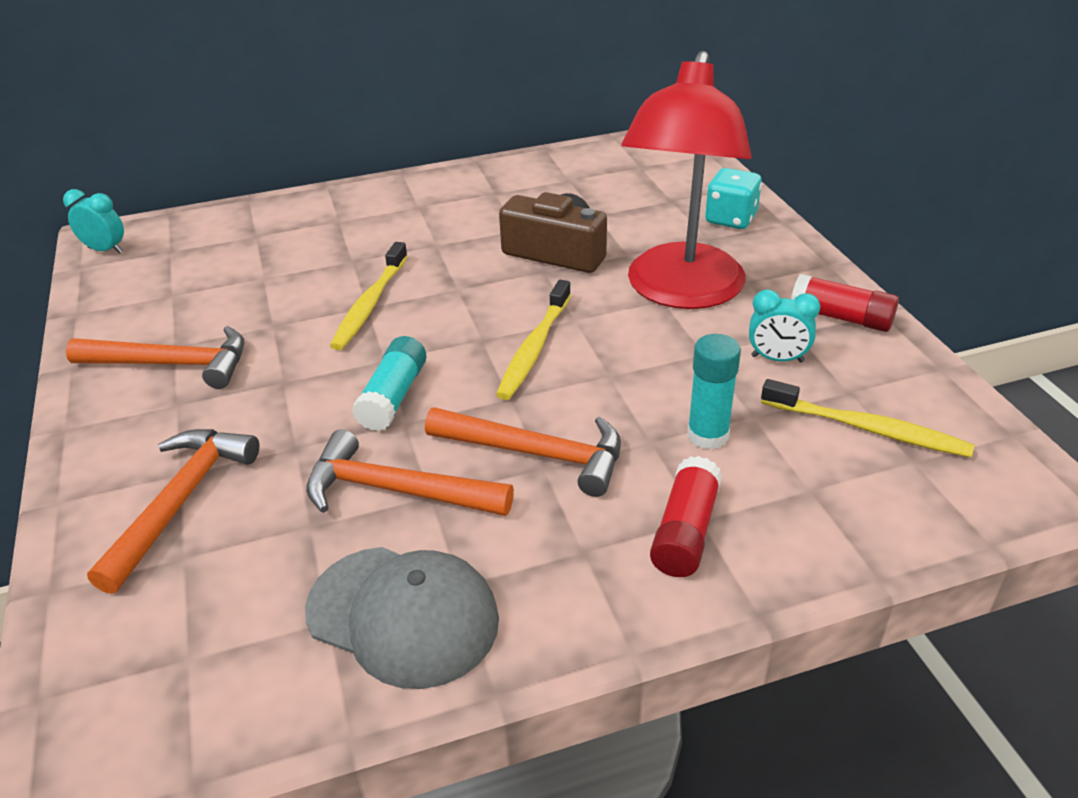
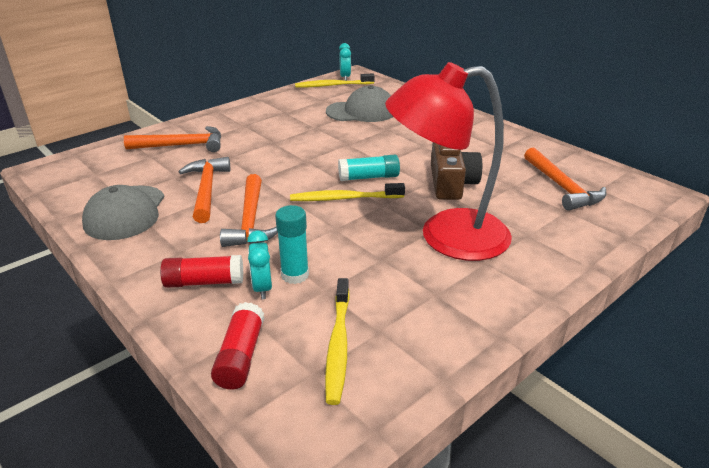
camera: 65 degrees right, 5 degrees down
orange hammer [66,326,245,389] -> orange hammer moved to [524,148,606,211]
yellow toothbrush [330,242,408,350] -> yellow toothbrush moved to [295,73,375,88]
turquoise glue stick [352,336,426,431] -> turquoise glue stick moved to [338,155,400,181]
turquoise dice [705,168,762,229] -> none
turquoise clock [749,289,820,363] -> turquoise clock moved to [247,231,272,299]
red glue stick [791,274,899,332] -> red glue stick moved to [211,302,264,390]
none -> grey cap [326,85,393,122]

